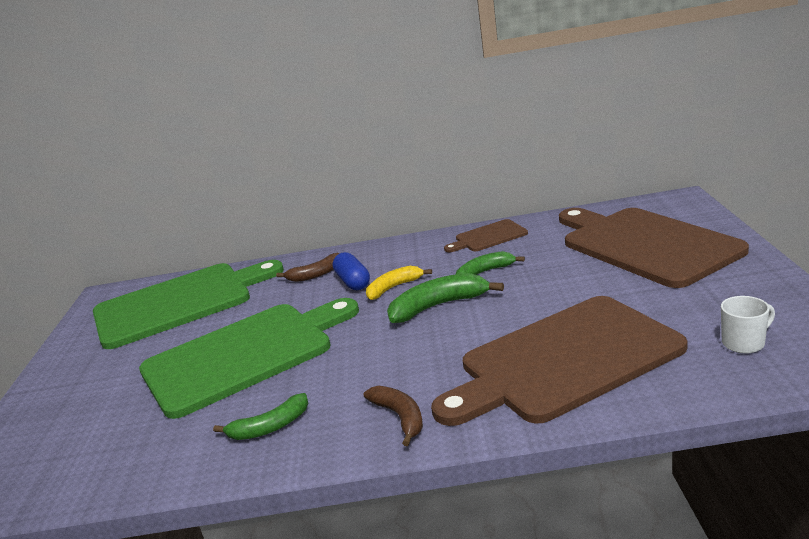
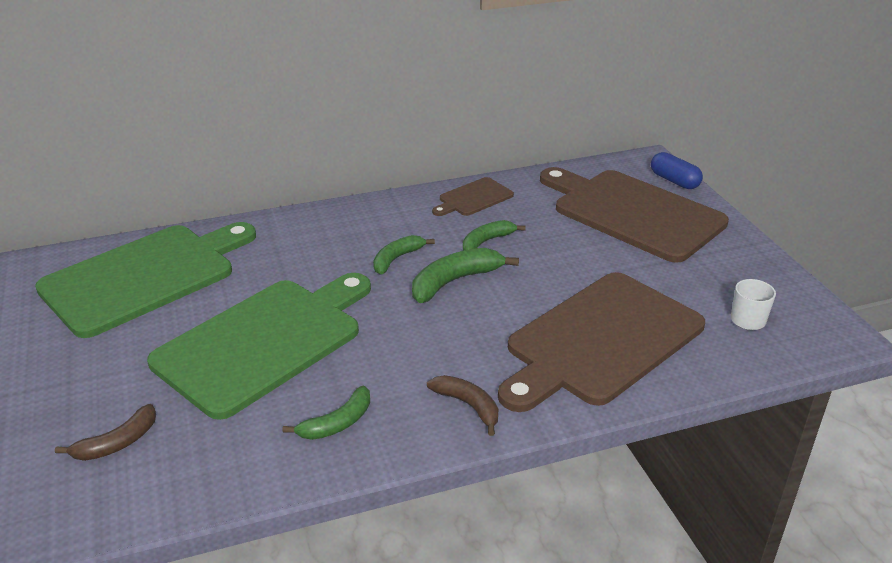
camera: 20 degrees left, 10 degrees up
brown banana [276,253,340,282] -> brown banana moved to [55,404,156,461]
blue capsule [333,252,370,290] -> blue capsule moved to [651,152,703,189]
yellow banana [366,266,432,300] -> green banana [373,235,435,275]

